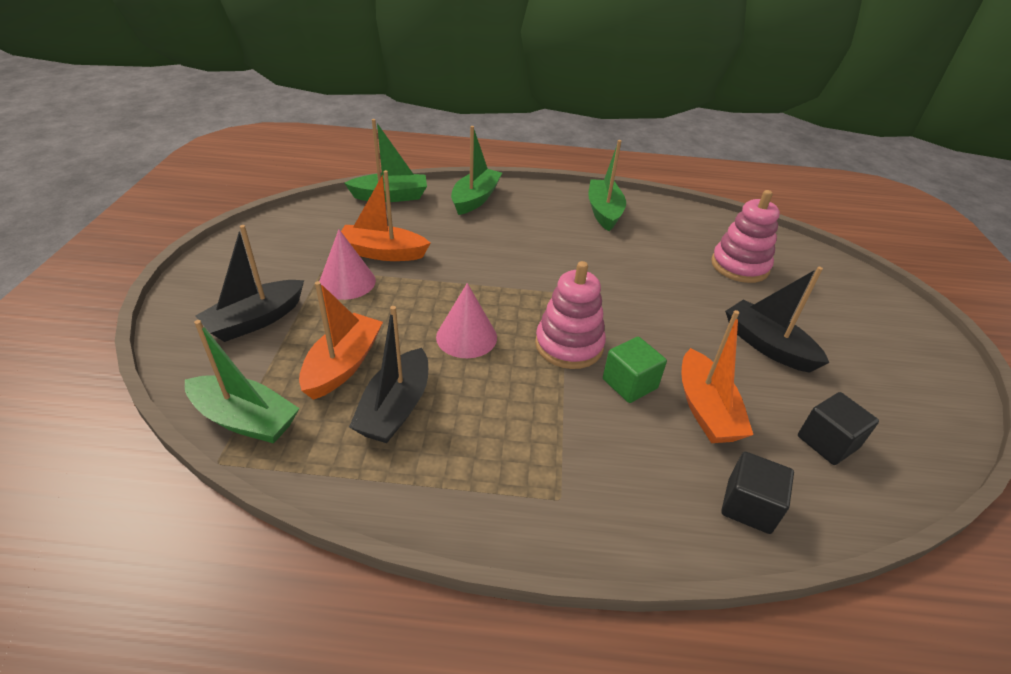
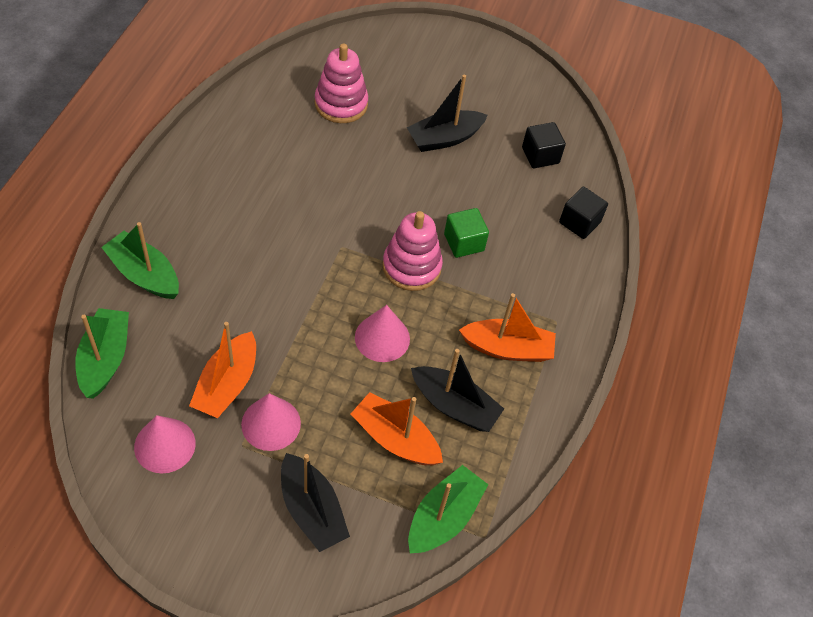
camera: 80 degrees left, 15 degrees up
green boat [588,140,626,231] -> none
orange boat [681,310,753,443] -> orange boat moved to [459,293,556,362]
none -> pink cone [134,415,196,473]

